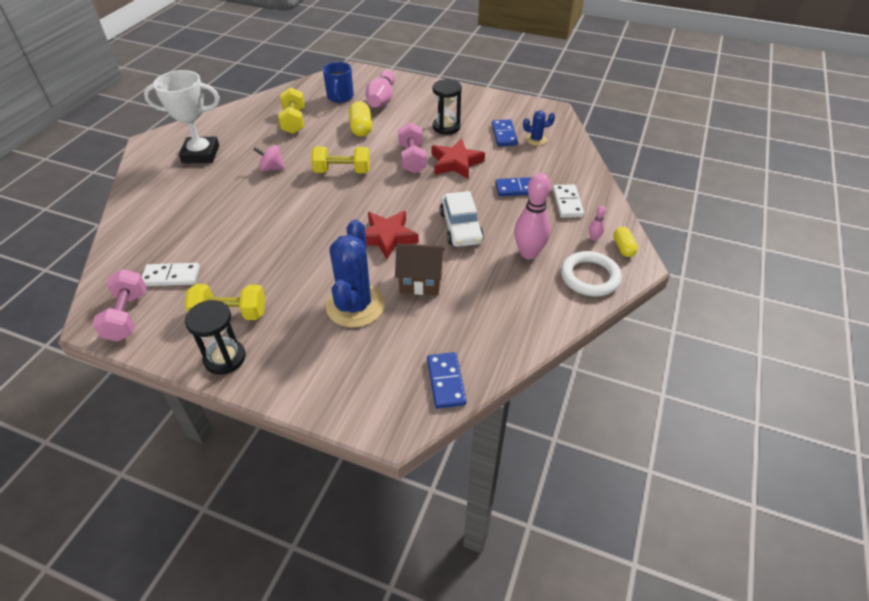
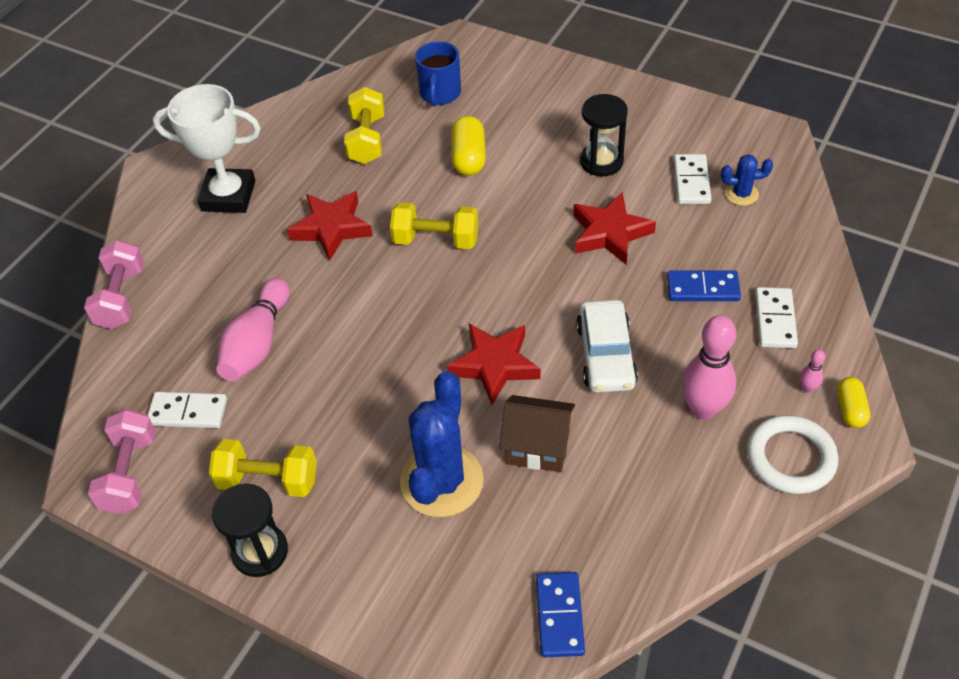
camera: 10 degrees right, 5 degrees up
pink spinning top [254,145,285,171] -> red star [287,191,373,261]
pink bowling pin [366,70,395,107] -> pink bowling pin moved to [216,278,290,382]
pink dumbbell [398,123,427,174] -> pink dumbbell moved to [84,240,144,329]
blue domino [492,119,518,146] -> white domino [674,154,712,204]

